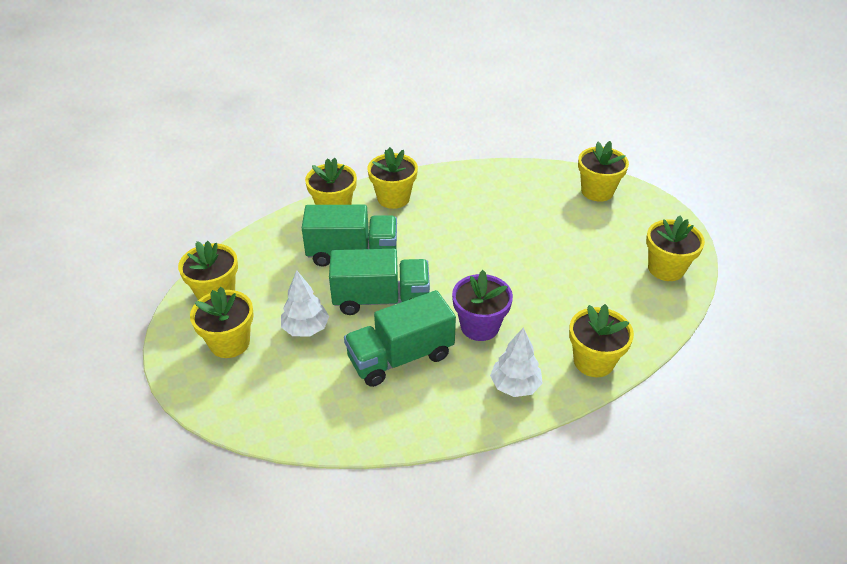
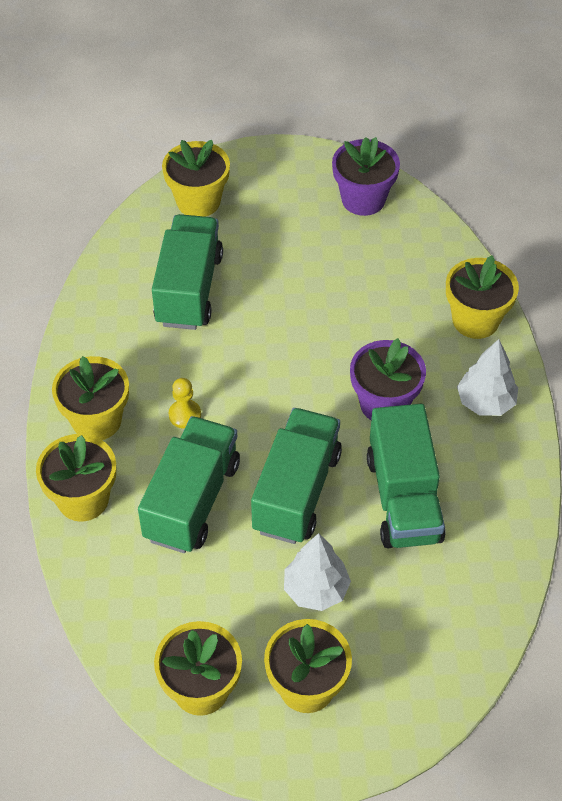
camera: 70 degrees left, 10 degrees up
yellow flower pot [646,216,705,281] -> purple flower pot [332,137,400,216]
none -> green truck [152,214,223,330]
none -> yellow pawn [169,378,201,429]

